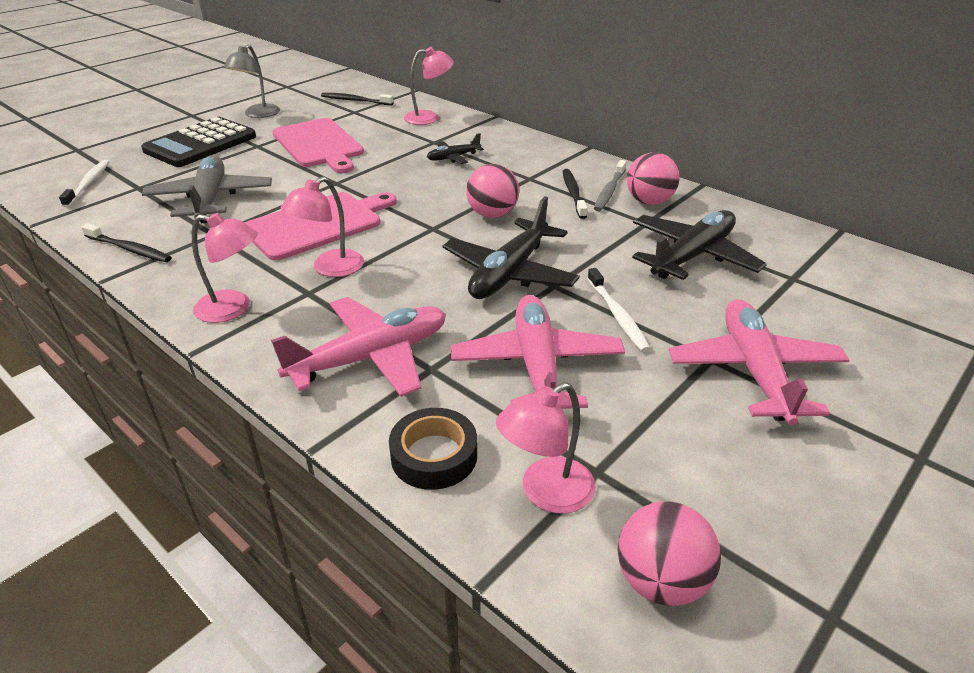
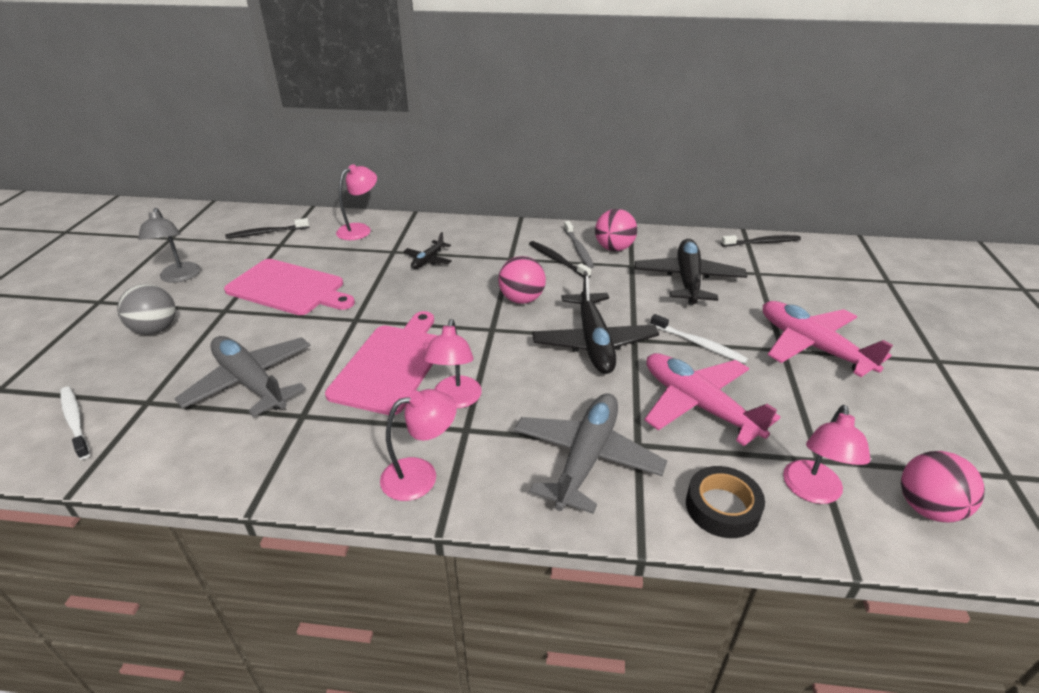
camera: 35 degrees left, 0 degrees up
black toothbrush [81,223,172,262] -> black toothbrush moved to [721,235,801,246]
black calculator [141,117,256,167] -> grey ball [117,284,176,335]
pink plane [271,297,446,397] -> grey plane [514,393,667,514]

